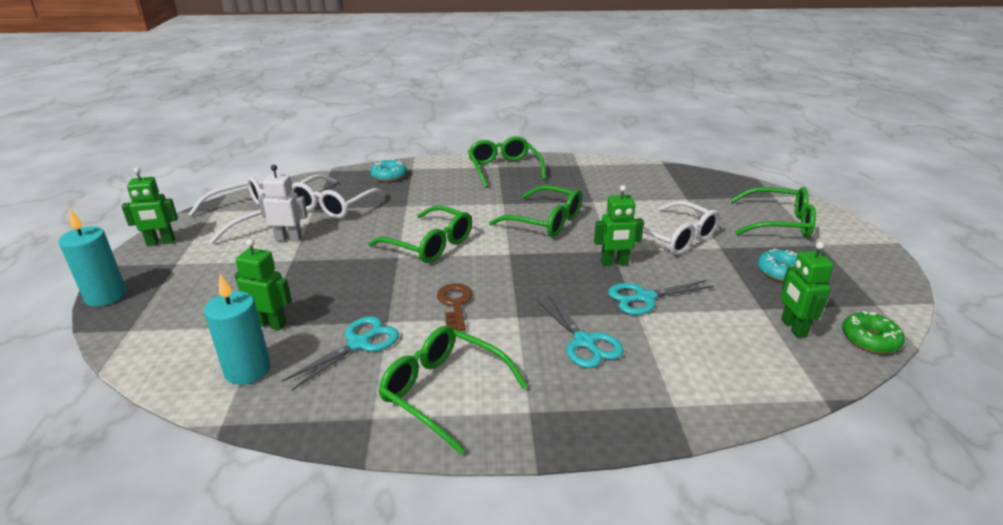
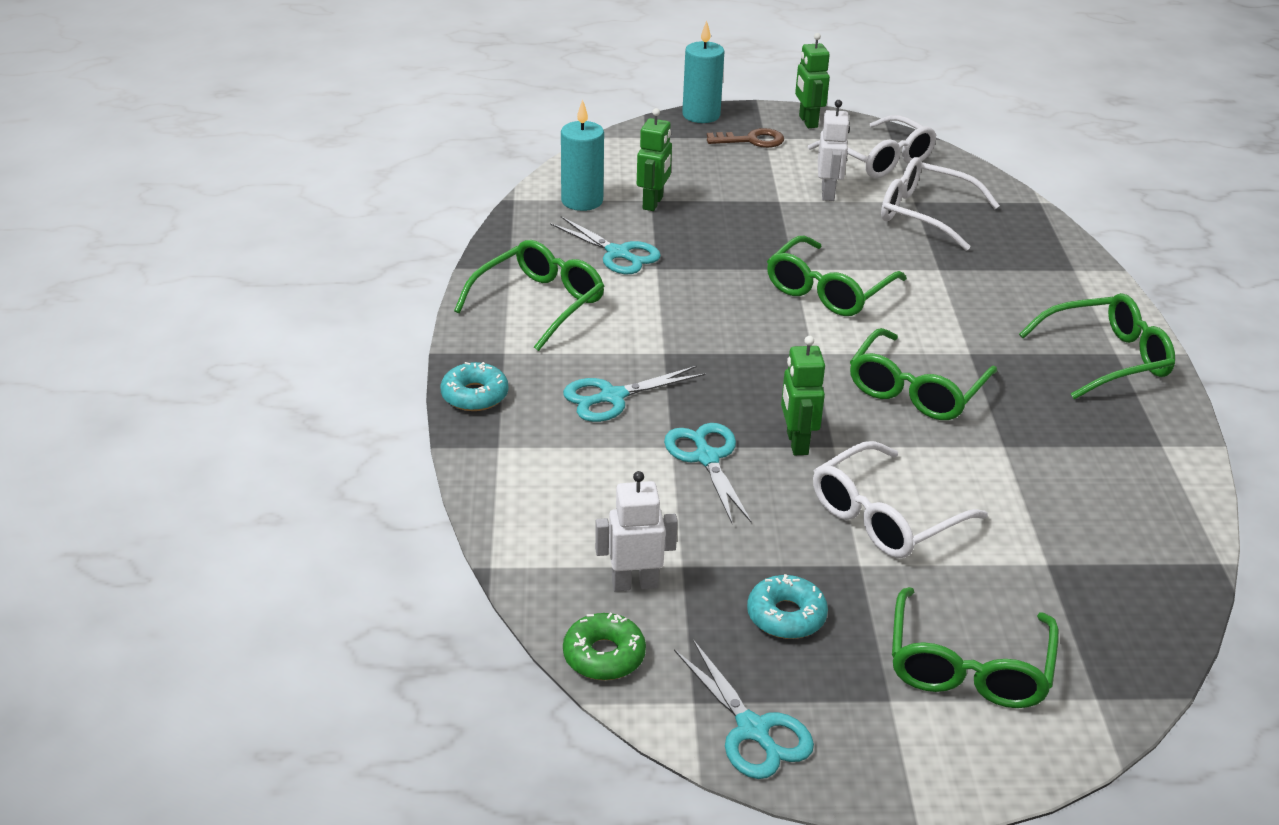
camera: 90 degrees right, 5 degrees up
turquoise donut [370,159,407,182] -> turquoise donut moved to [440,362,508,411]
brown key [437,283,473,331] -> brown key moved to [707,128,784,148]
green robot [781,242,834,338] -> white robot [595,471,678,591]
none -> turquoise scissors [674,640,814,779]

